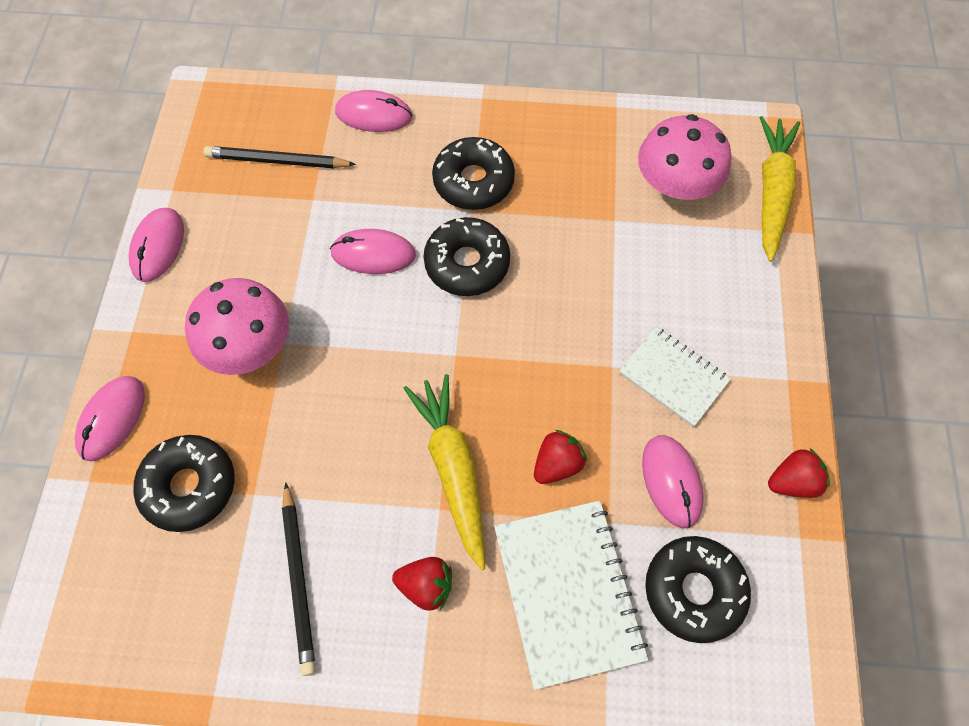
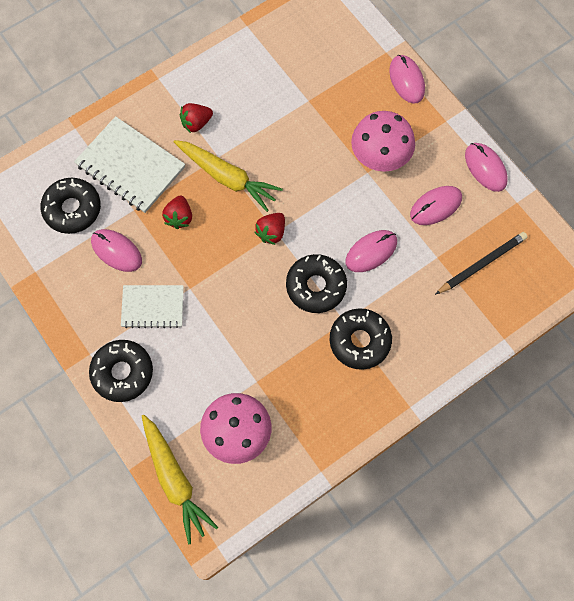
camera: 140 degrees right, 5 degrees up
black donut [133,435,235,532] -> black donut moved to [89,340,153,402]
black pencil [282,482,316,676] -> none
pink mouse [335,90,413,132] -> pink mouse moved to [410,186,462,225]
red strawberry [768,448,830,498] -> red strawberry moved to [255,213,285,245]

